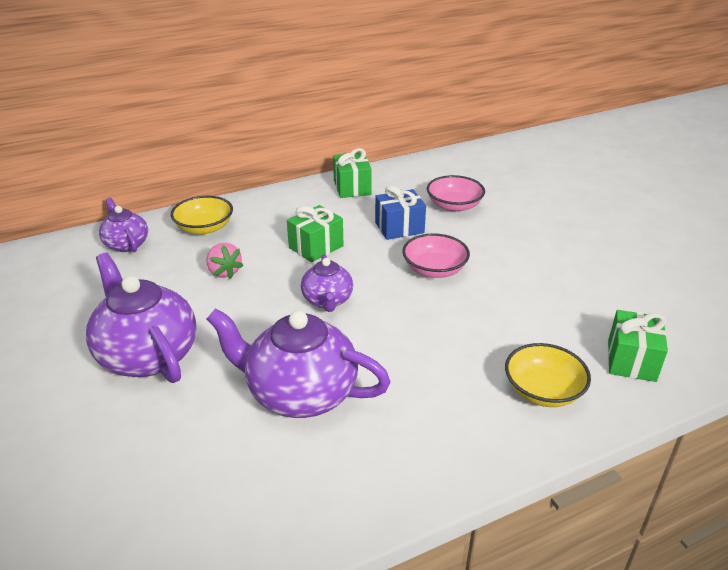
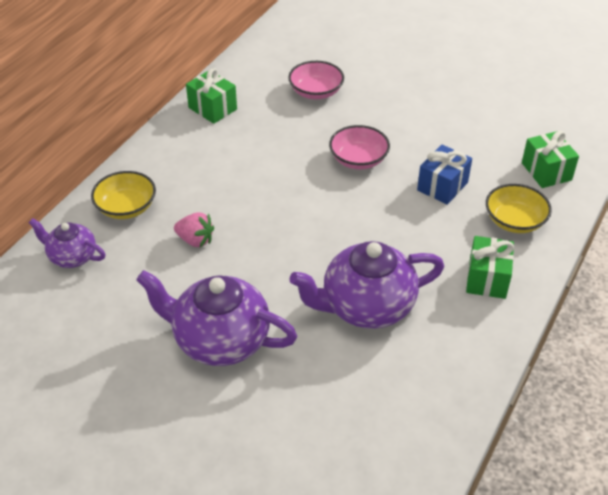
camera: 35 degrees left, 10 degrees up
green gift [287,205,343,262] -> green gift moved to [466,236,514,299]
purple teapot [301,254,353,312] -> none
blue gift [375,186,426,240] -> blue gift moved to [417,145,472,205]

